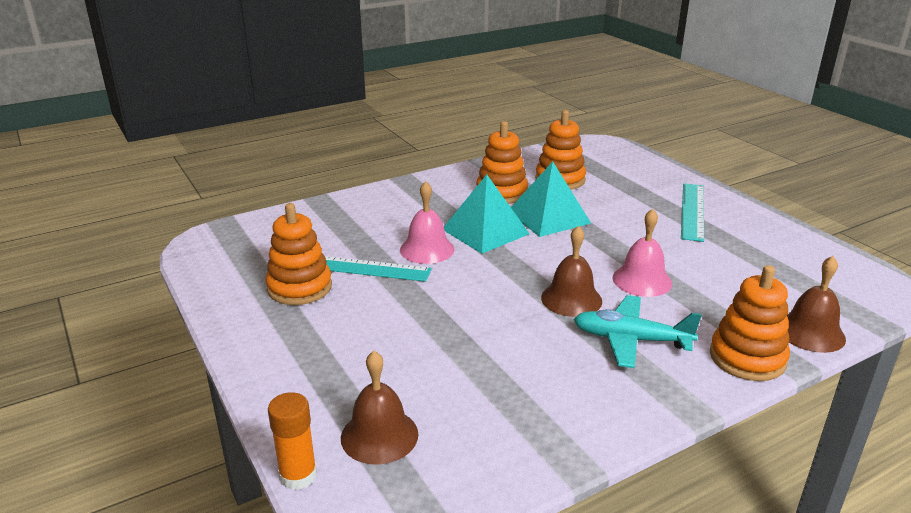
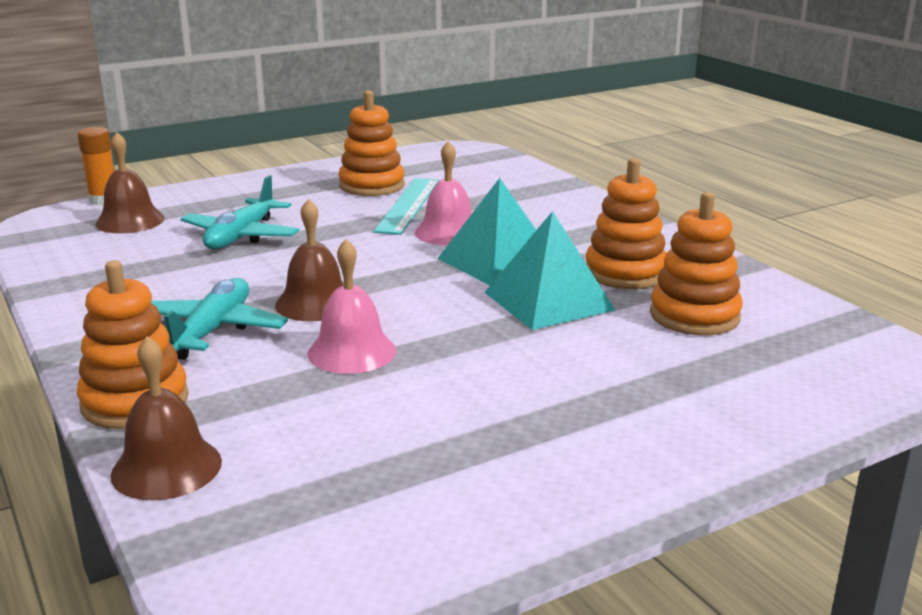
camera: 90 degrees right, 5 degrees down
turquoise ruler [681,183,704,242] -> none
none -> turquoise plane [181,175,299,249]

